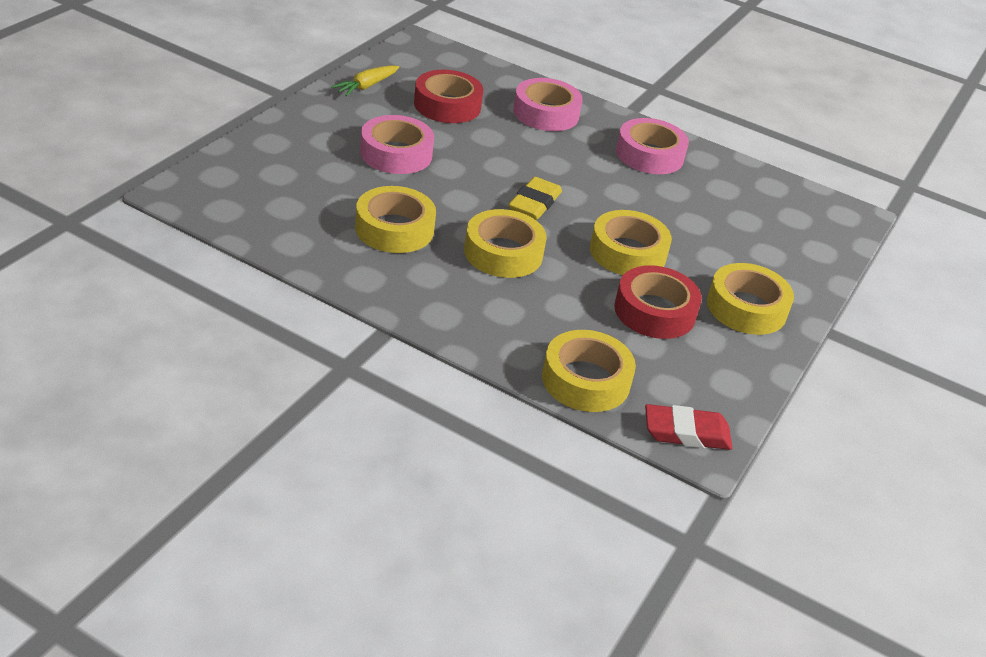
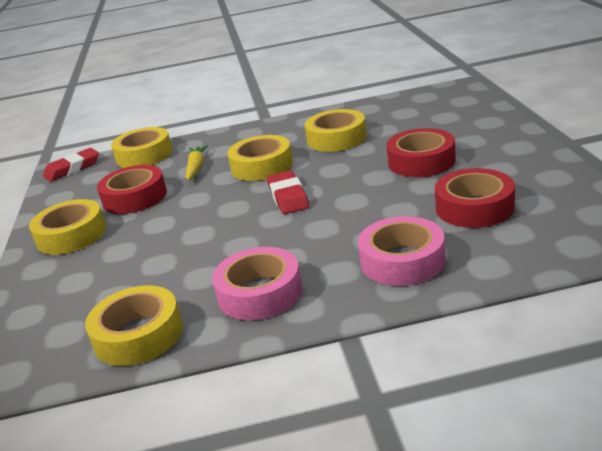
camera: 150 degrees right, 10 degrees down
yellow carrot [331,65,399,96] -> yellow carrot moved to [186,145,208,180]
pink tape [360,115,434,174] -> red tape [387,128,456,177]
yellow eraser [508,177,562,220] -> red eraser [267,171,309,214]
yellow tape [590,210,672,275] -> yellow tape moved to [85,285,183,366]

